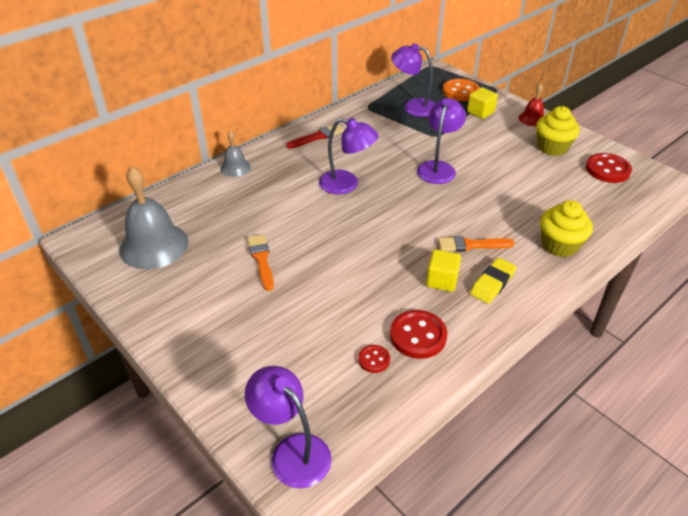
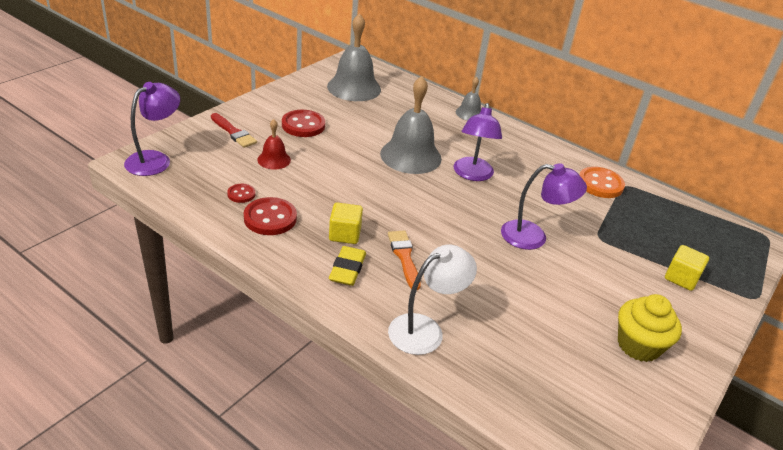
camera: 75 degrees right, 5 degrees down
orange brush [247,234,274,291] -> none
red brush [286,125,344,149] -> red brush moved to [211,113,257,148]
purple lamp [391,43,435,117] -> none
orange button [443,79,480,101] -> orange button moved to [579,167,625,198]
yellow eraser [470,258,517,304] -> yellow eraser turned 75 degrees clockwise [329,246,366,286]
red bell [519,84,544,126] -> red bell moved to [257,119,291,169]
yellow cupcake [540,200,593,257] -> white lamp [388,245,477,355]
red button [586,153,632,183] -> red button moved to [282,110,325,137]
none -> grey bell [380,76,442,174]

